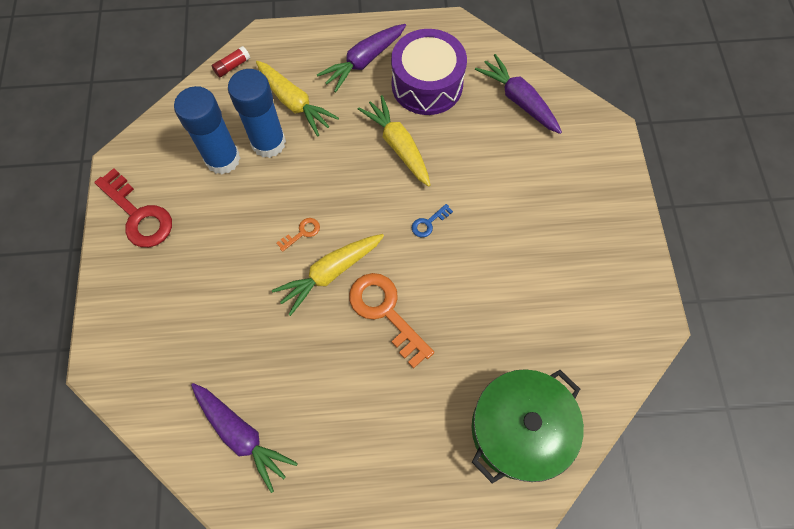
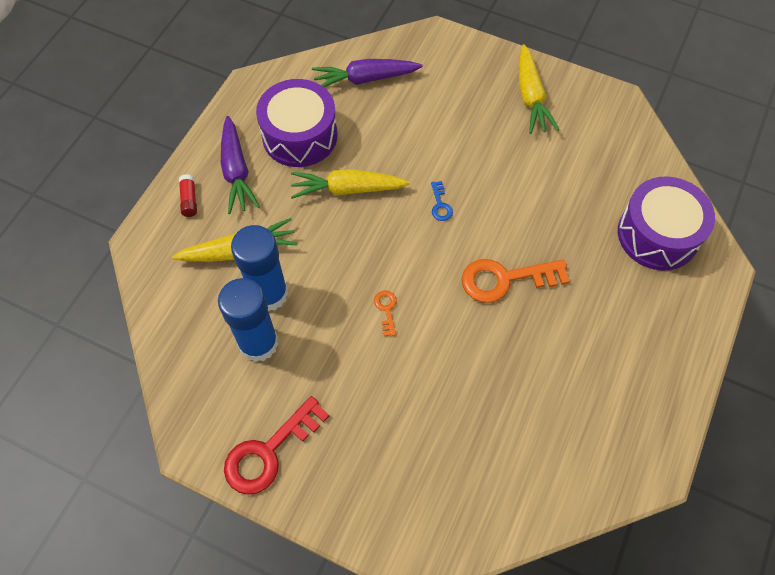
camera: 60 degrees left, 5 degrees down
red key [94,168,172,247] -> red key turned 150 degrees clockwise [224,396,329,495]
purple carrot [191,383,298,493] -> none
red glue stick [212,46,250,78] -> red glue stick moved to [179,174,197,217]
yellow carrot [272,234,384,316] -> yellow carrot moved to [519,44,559,134]
green pot [471,369,584,484] -> purple drum [618,176,715,270]

